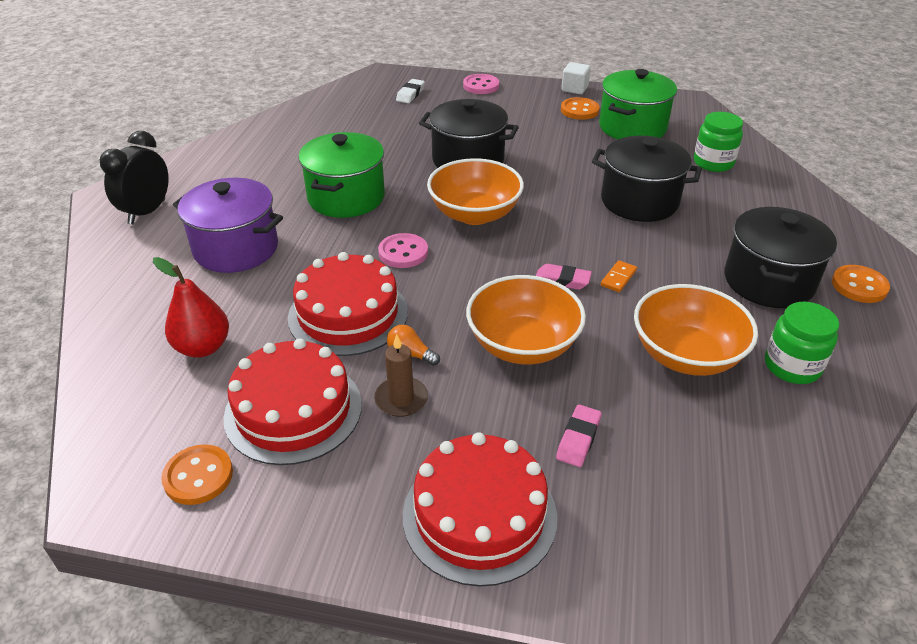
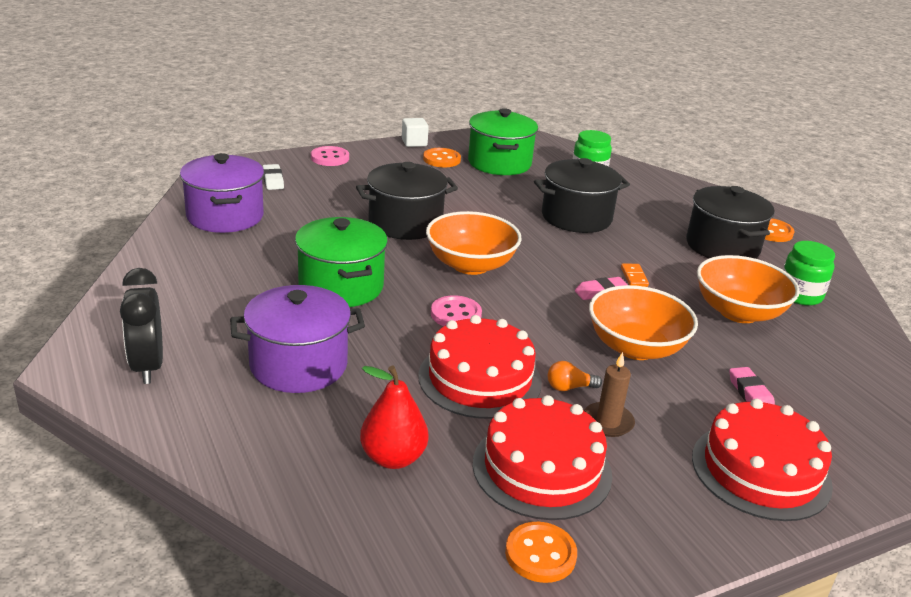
camera: 40 degrees left, 10 degrees down
none -> purple pot [180,153,264,233]

